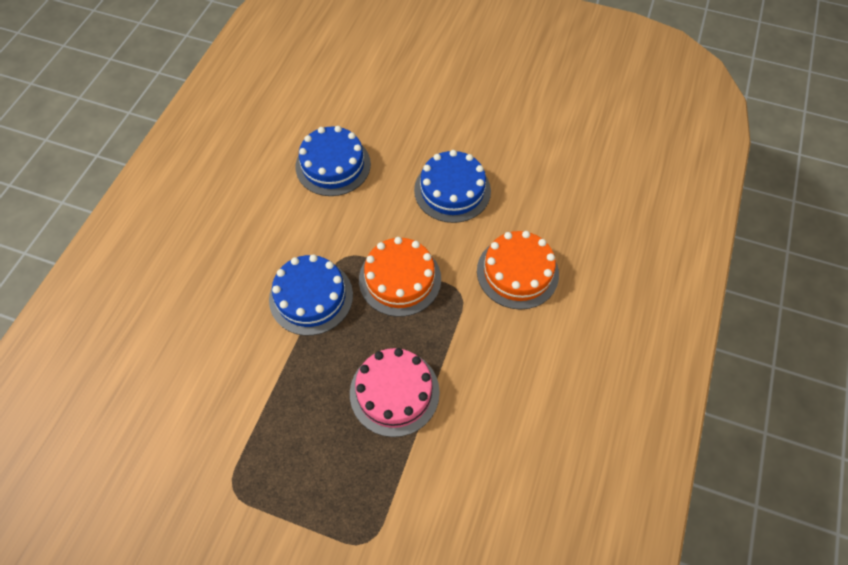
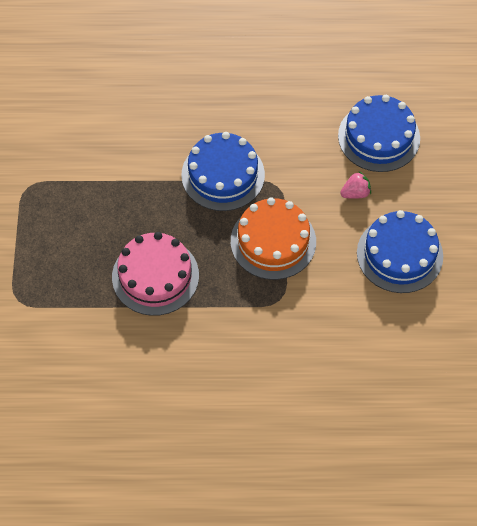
camera: 70 degrees right, 0 degrees up
orange cake [477,231,559,310] -> none
none -> pink strawberry [340,171,371,199]

